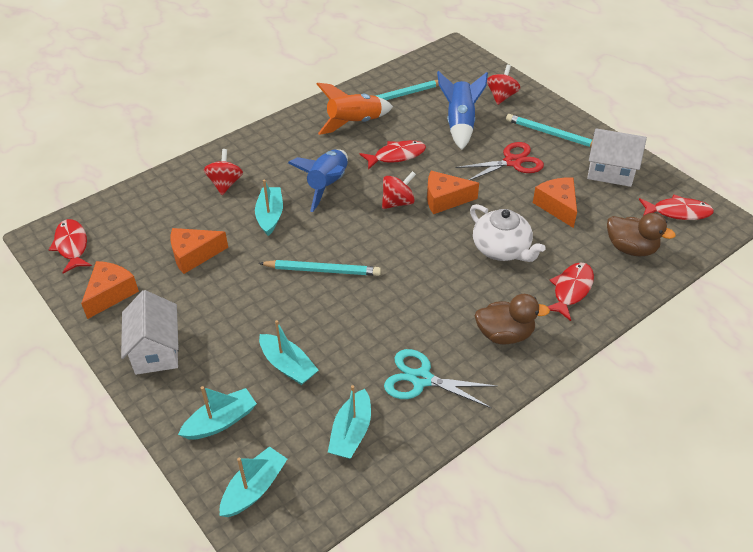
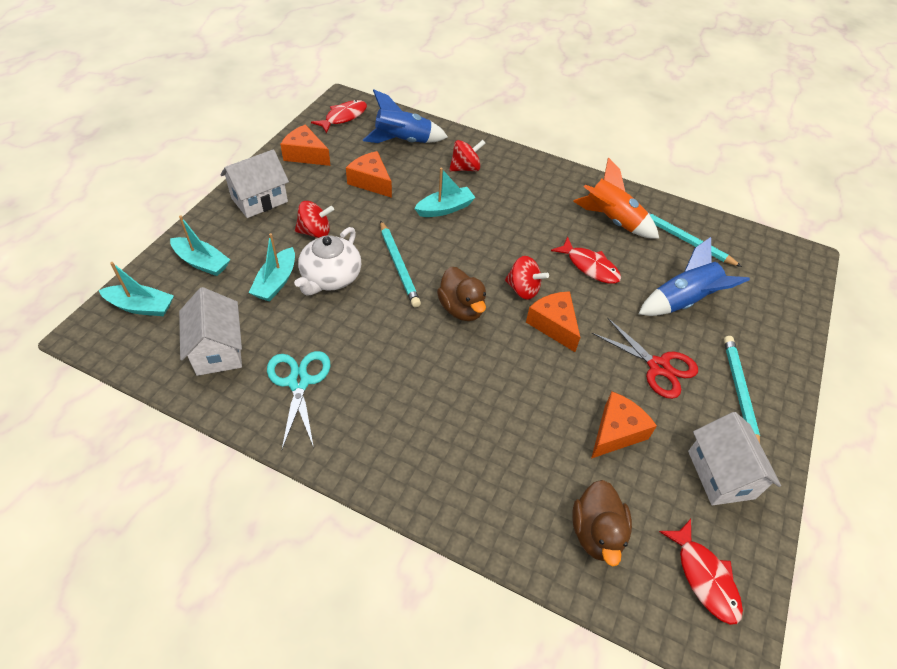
camera: 60 degrees right, 5 degrees up
orange cheese [81,261,139,319] -> orange cheese turned 150 degrees counterclockwise [280,125,331,166]
blue rocket [288,149,348,212] -> blue rocket moved to [363,89,448,143]
turquoise boat [328,385,371,459] -> white house [179,287,242,376]
white teapot [470,204,546,262] -> white teapot moved to [294,227,361,296]
brown duck [475,294,550,344] -> brown duck moved to [437,267,486,321]
red spinning top [487,65,520,105] -> red spinning top moved to [295,201,334,238]
red fish [547,262,594,321] -> none

